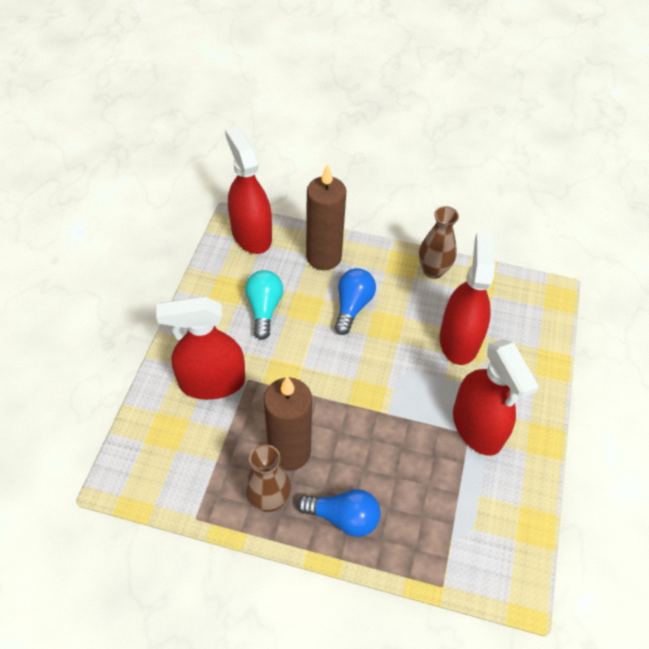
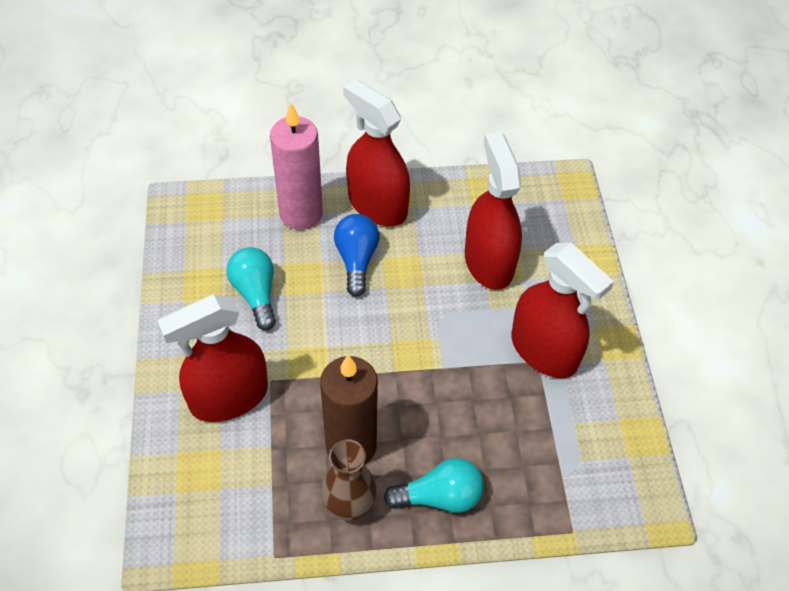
camera: 20 degrees left, 0 degrees up
red spray bottle [225,126,272,254] -> red spray bottle moved to [343,79,410,226]
blue light bulb [297,489,381,537] -> turquoise light bulb [383,458,484,513]
brown candle [306,164,346,270] -> pink candle [270,103,323,230]
brown vase [419,206,459,279] -> none

